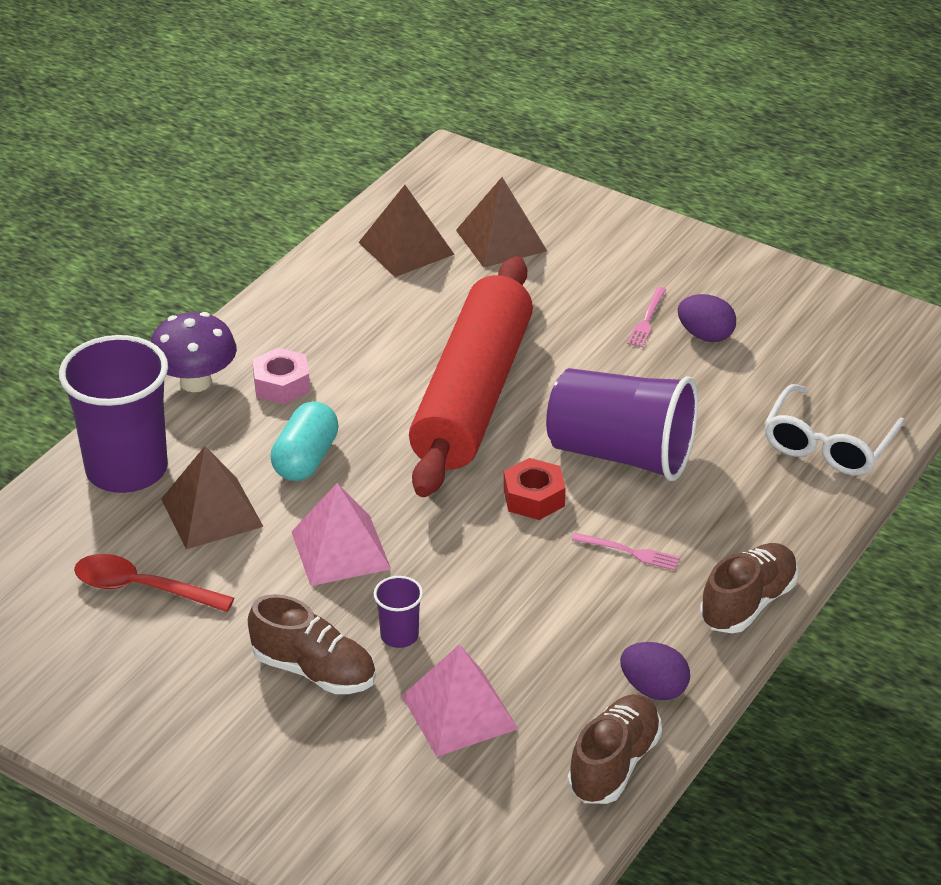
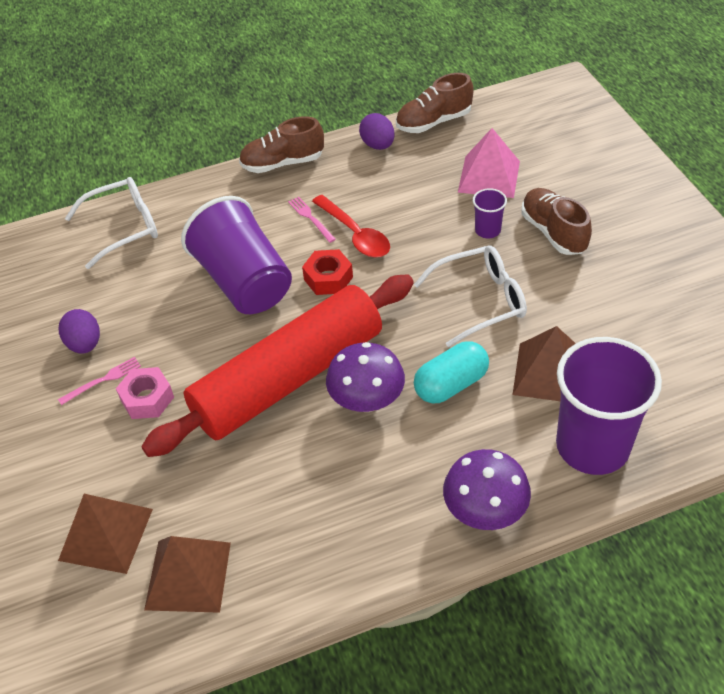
camera: 140 degrees left, 10 degrees up
red spoon [74,554,234,612] -> red spoon moved to [312,195,390,258]
pink nut [252,348,310,405] -> pink nut moved to [116,367,174,419]
pink pyramid [291,483,391,586] -> white glasses [414,245,527,347]
none -> purple mushroom [326,342,405,412]

